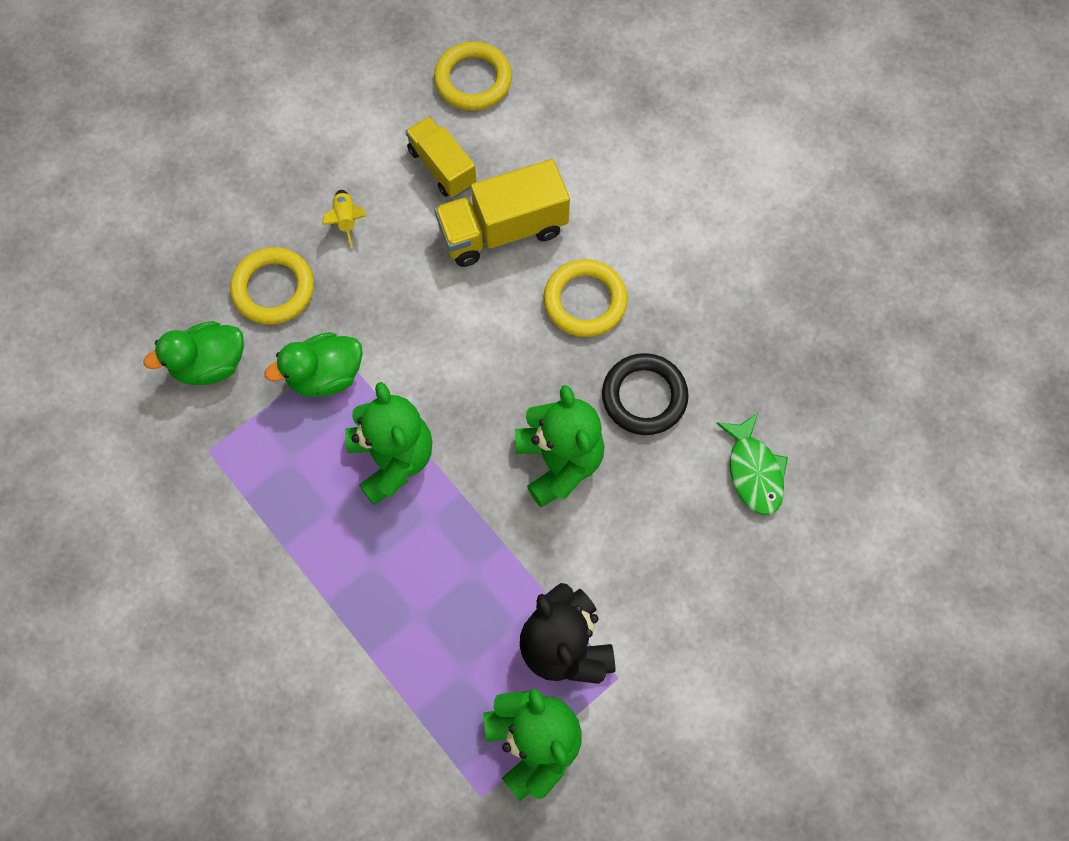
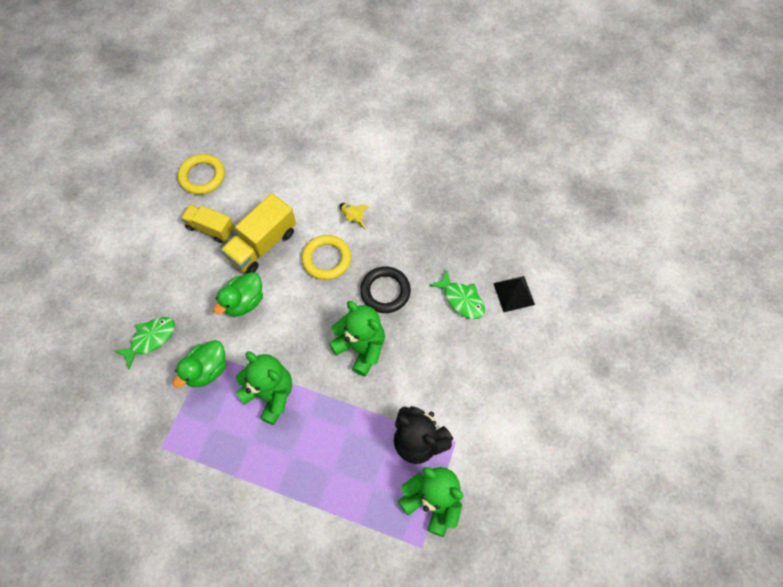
camera: 30 degrees left, 5 degrees down
green duck [144,321,244,385] -> green duck moved to [214,272,263,317]
yellow ring [230,247,314,325] -> green fish [113,317,175,369]
yellow rocket [322,190,366,249] -> yellow rocket moved to [339,203,369,230]
none -> black pyramid [493,276,535,312]

